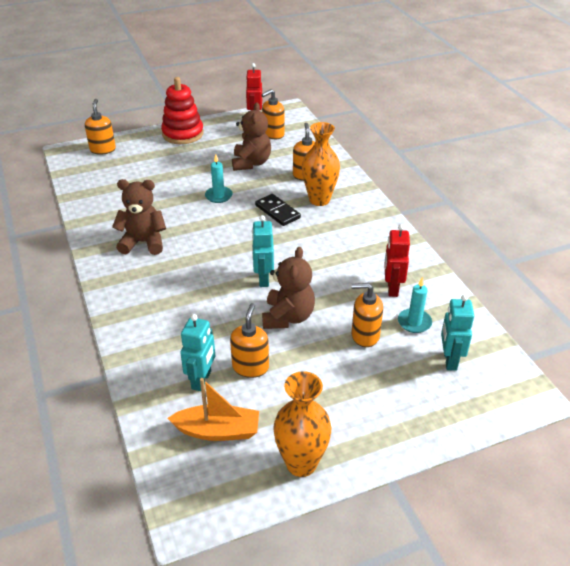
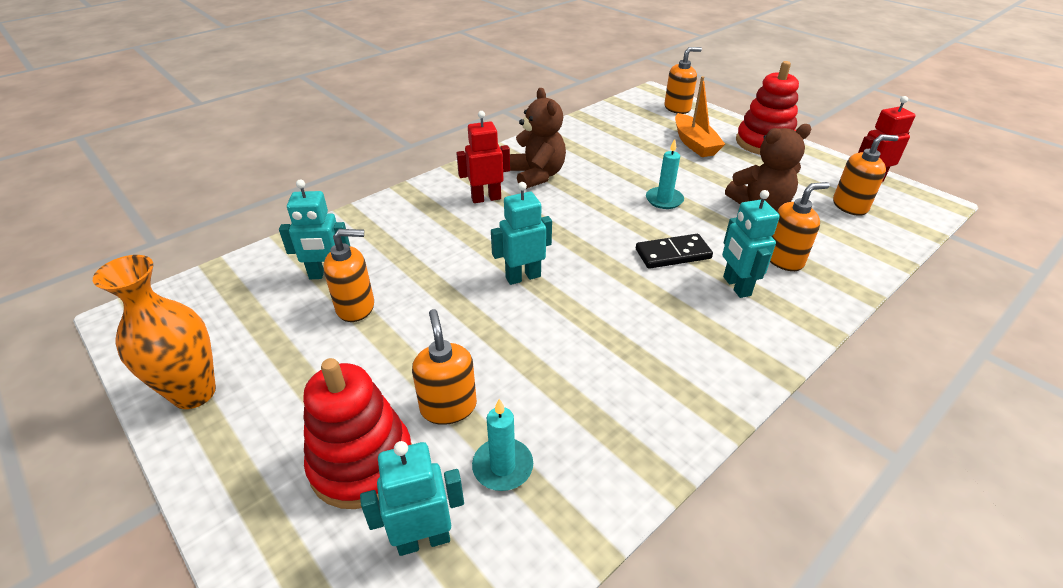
camera: 70 degrees right, 0 degrees up
orange boat [168,378,259,441] -> orange boat moved to [675,76,725,157]
black domino [255,194,301,226] -> black domino turned 45 degrees clockwise [636,234,713,269]
orange soap dispenser [261,89,285,139] -> orange soap dispenser turned 135 degrees clockwise [833,134,899,216]
brown teddy bear [262,247,315,329] -> none
orange vase [302,122,340,206] -> turquoise robot [722,190,780,298]
red robot [384,224,410,297] -> red robot moved to [456,111,510,203]
none -> red stacking toy [303,358,412,509]

